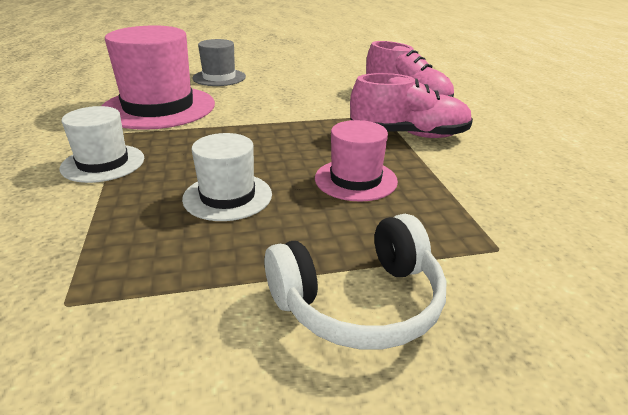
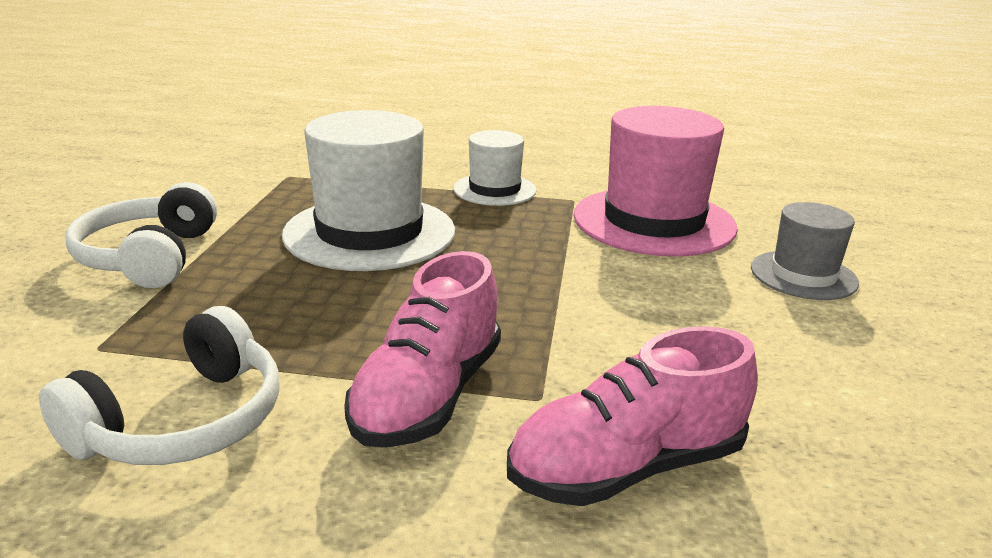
camera: 110 degrees right, 5 degrees down
white hat [182,133,272,221] -> white hat [282,110,455,271], size x1.79
pink hat [315,120,398,202] -> none
none -> white headphones [39,306,280,465]

